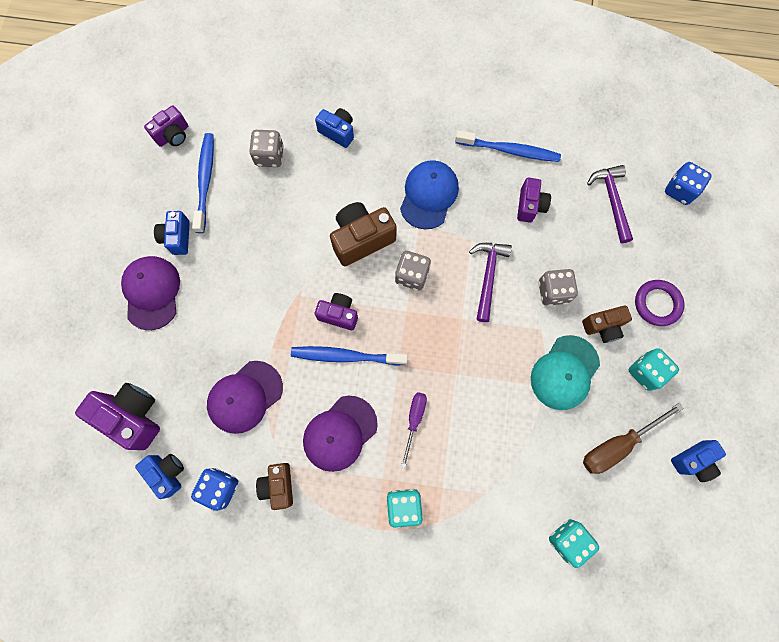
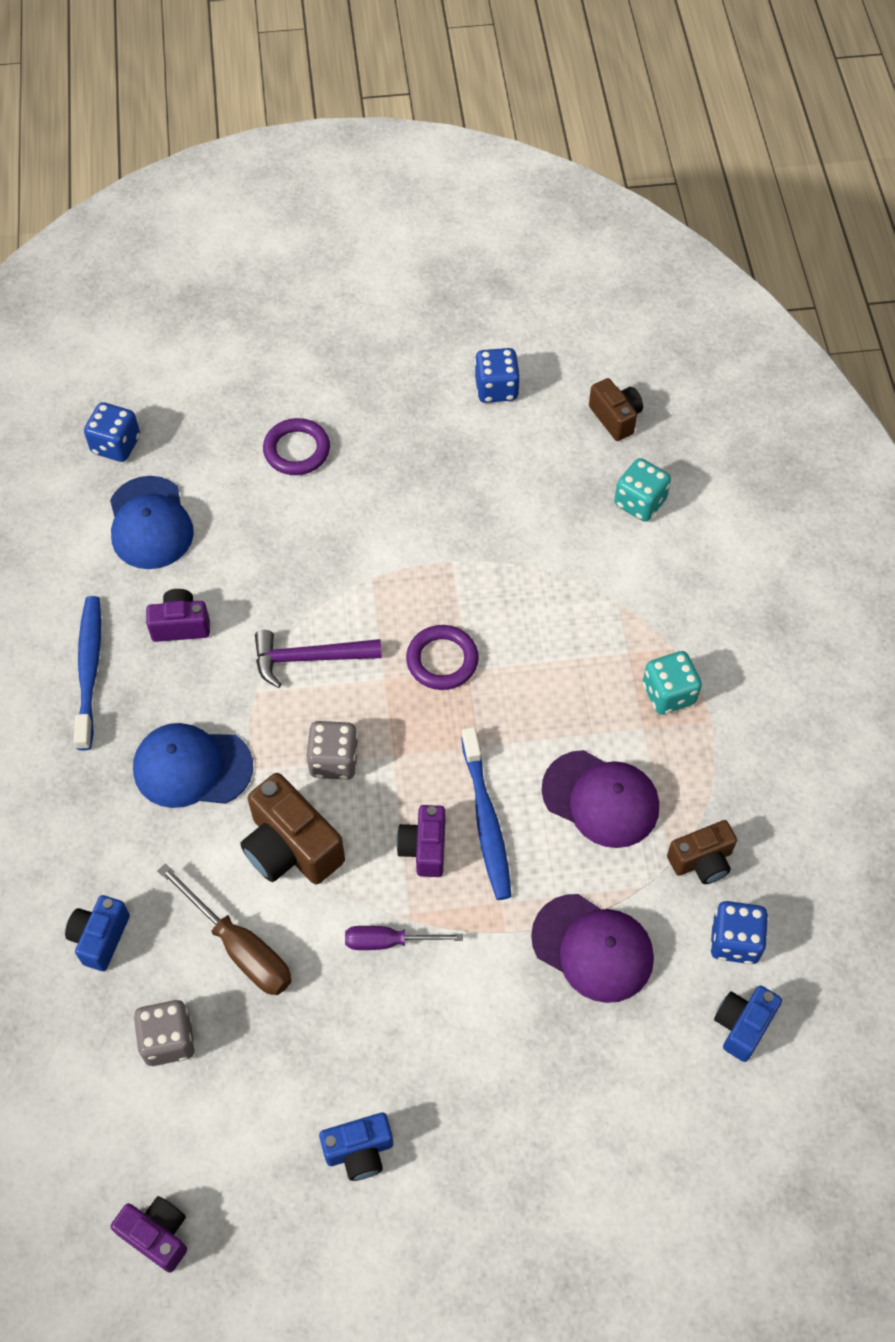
camera: 105 degrees left, 15 degrees down
purple camera [75,383,160,450] -> none
purple cap [121,256,180,330] -> none
blue toothbrush [192,133,214,233] -> none
purple screwdriver [401,392,427,468] -> purple screwdriver moved to [345,926,463,950]
turquoise cap [531,335,600,410] -> none
grey dice [538,269,578,306] -> none
brown camera [582,306,632,343] -> brown camera moved to [589,378,643,441]
brown screwdriver [583,403,684,474] -> brown screwdriver moved to [157,863,292,995]
purple hammer [587,165,633,243] -> blue cap [110,476,194,569]
turquoise dice [629,348,679,391] -> none
blue camera [671,440,726,482] -> blue dice [475,348,520,403]
none -> purple ring [406,625,479,690]

